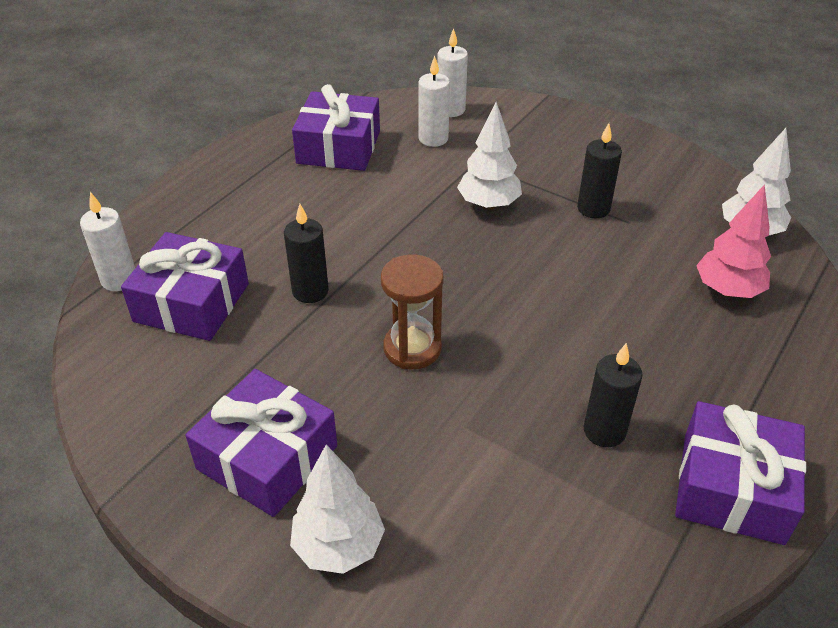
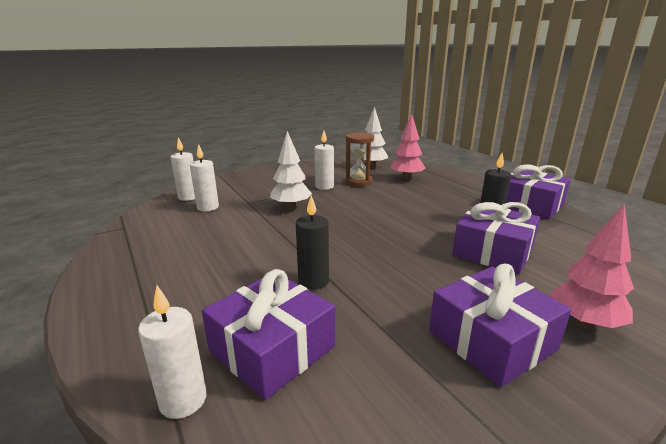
camera: 65 degrees left, 20 degrees down
white tree [290,445,385,574] -> pink tree [551,203,634,329]
purple gift [292,84,380,171] -> purple gift moved to [452,202,540,275]
brown hourglass [381,254,444,369] -> brown hourglass moved to [345,132,374,187]
black candle [577,123,622,218] -> white candle [314,131,334,190]

